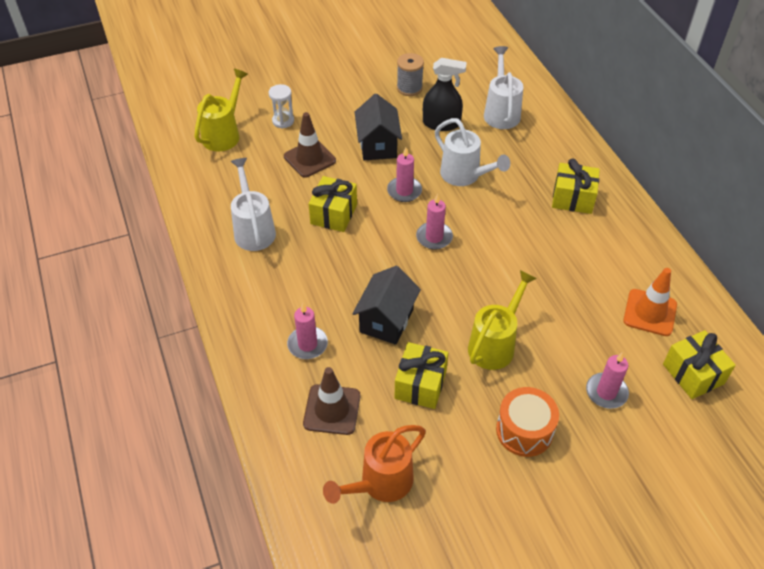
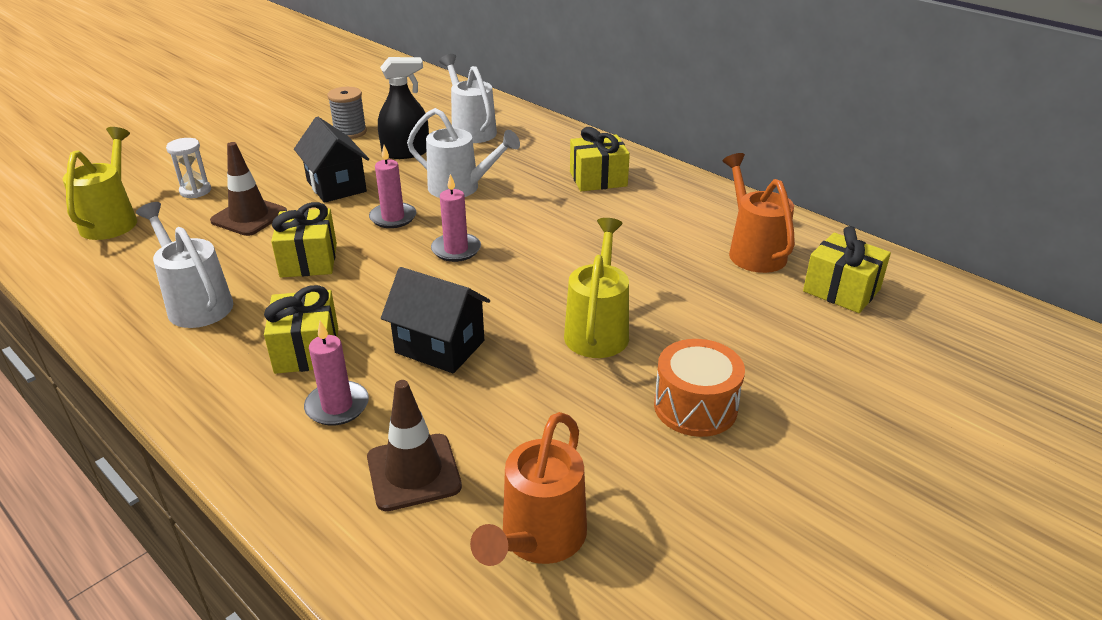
camera: 25 degrees left, 15 degrees down
black house [352,266,421,345] -> black house turned 60 degrees counterclockwise [381,267,490,374]
yellow gift [395,342,448,409] -> yellow gift moved to [264,285,338,374]
pink candle [586,353,629,409] -> none
orange traffic cone [623,268,677,336] -> orange watering can [722,153,795,273]

